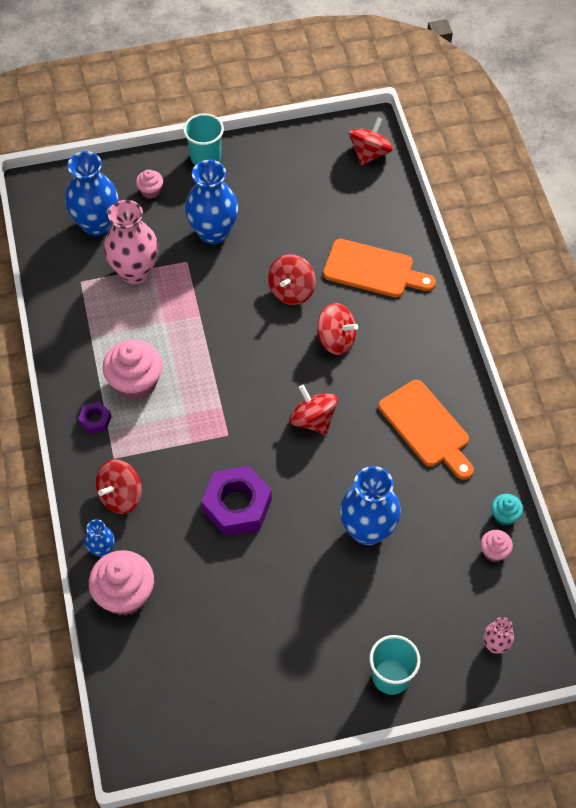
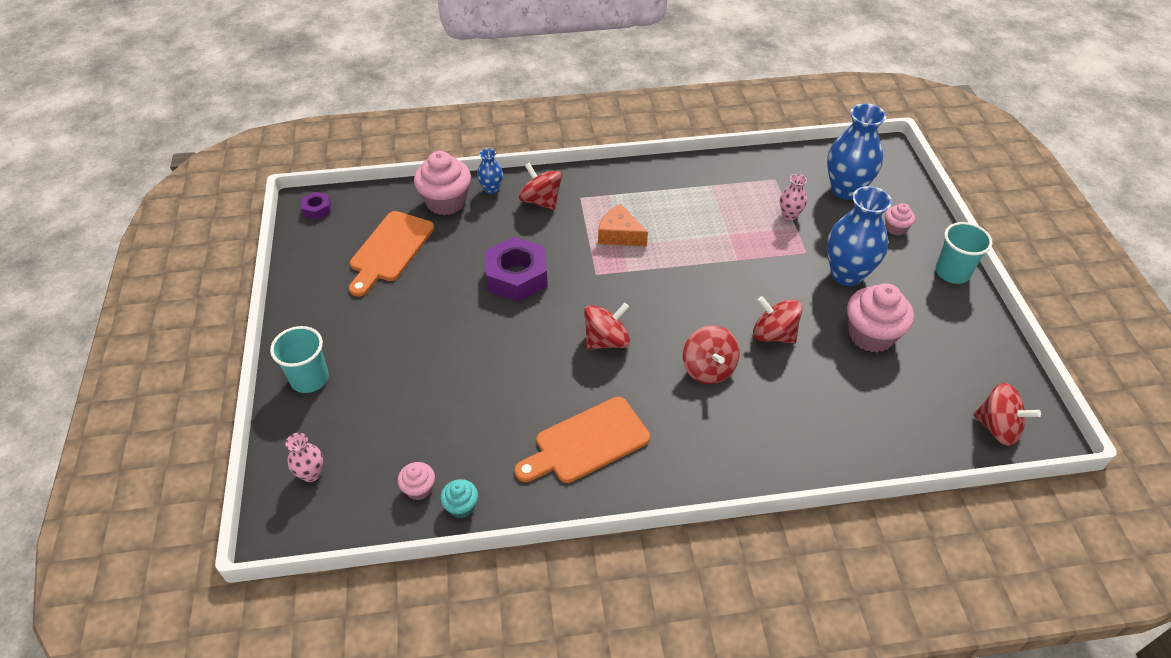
camera: 95 degrees right, 10 degrees down
purple nut [78,402,111,434] -> purple nut moved to [301,192,331,220]
pink cupcake [102,340,163,401] -> pink cupcake moved to [847,283,914,353]
pink vase [104,200,159,284] -> pink vase [780,174,807,220], size x0.49
red spinning top [317,303,358,355] -> red spinning top turned 45 degrees counterclockwise [683,325,740,384]
orange cutting board [323,239,436,297] -> orange cutting board moved to [349,211,434,297]
blue vase [340,466,401,545] -> none
none -> orange cheese [598,204,648,246]

